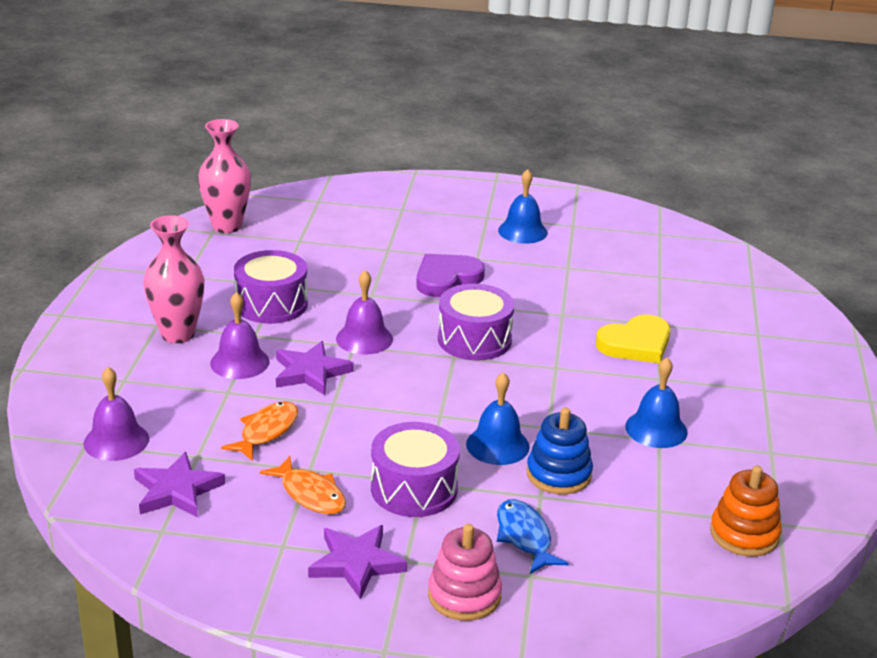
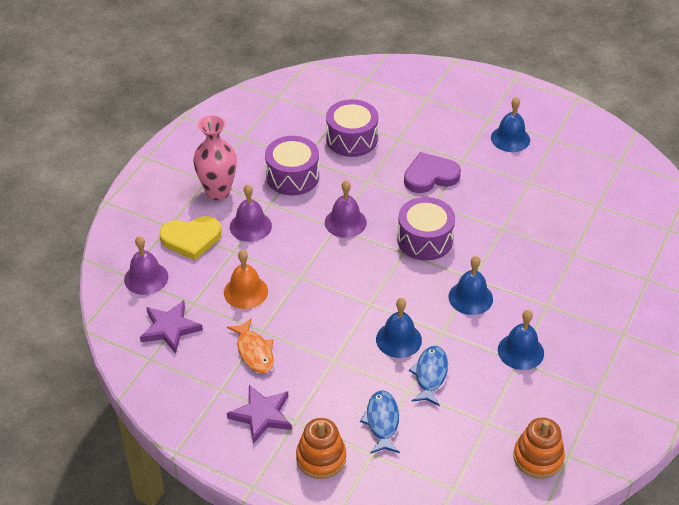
camera: 20 degrees right, 15 degrees up
pink vase [198,119,251,233] -> none
orange fish [221,401,298,461] -> orange bell [224,250,268,309]
purple star [276,341,353,395] -> none
purple drum [371,422,460,517] -> purple drum moved to [326,99,378,157]
pink stacking toy [428,524,502,621] -> orange stacking toy [296,418,346,479]
blue stacking toy [527,408,593,495] -> blue fish [409,346,448,406]
yellow heart [596,314,670,363] -> yellow heart moved to [159,216,222,260]
none -> blue bell [449,256,493,315]

